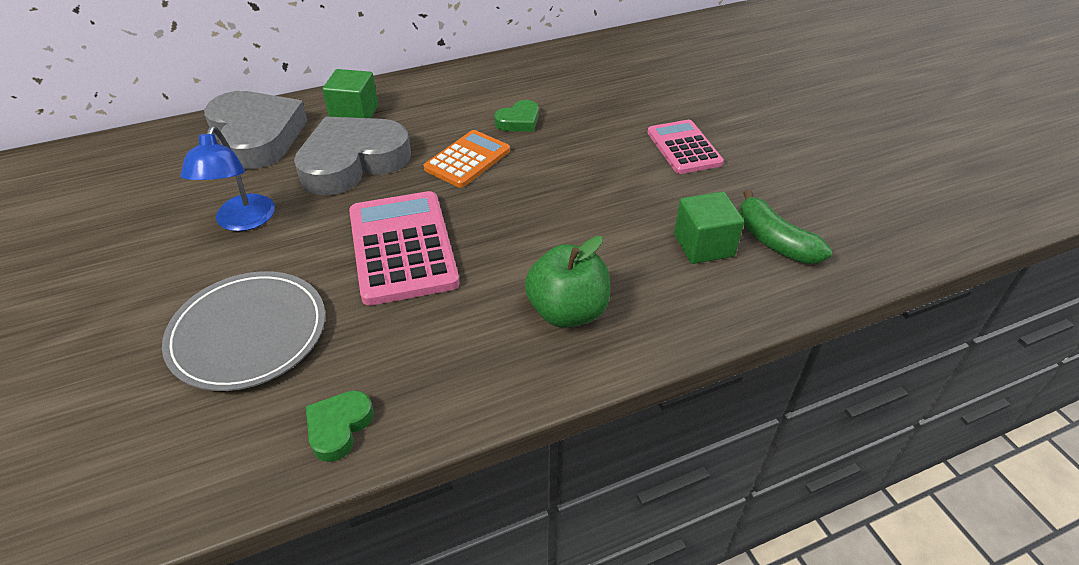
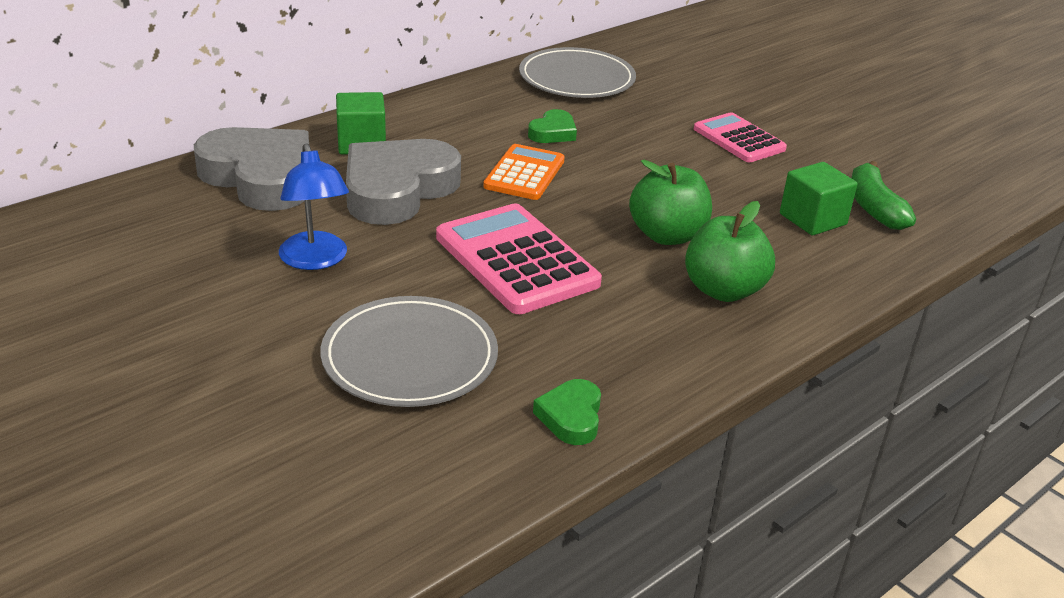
camera: 20 degrees left, 10 degrees down
green banana [740,190,832,264] -> green banana turned 45 degrees clockwise [851,161,916,230]
none -> grey plate [519,47,636,98]
none -> green apple [629,160,712,245]

